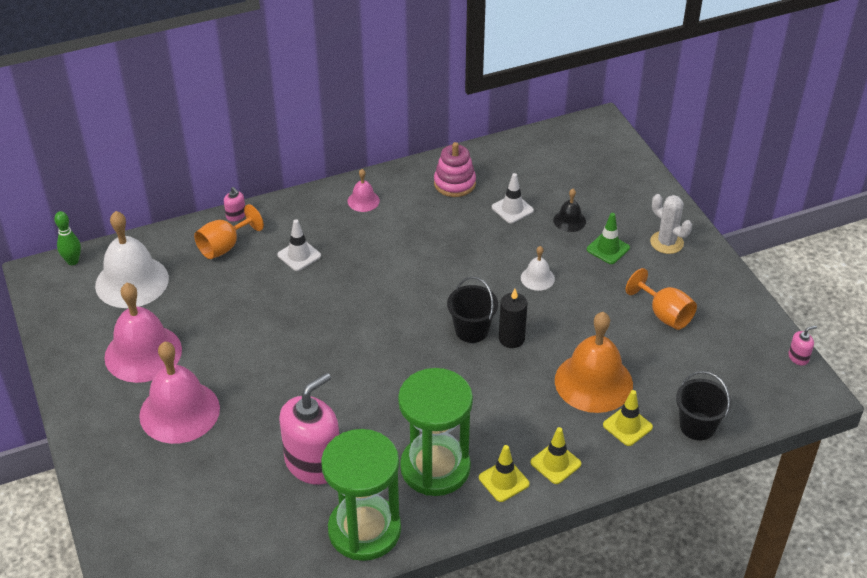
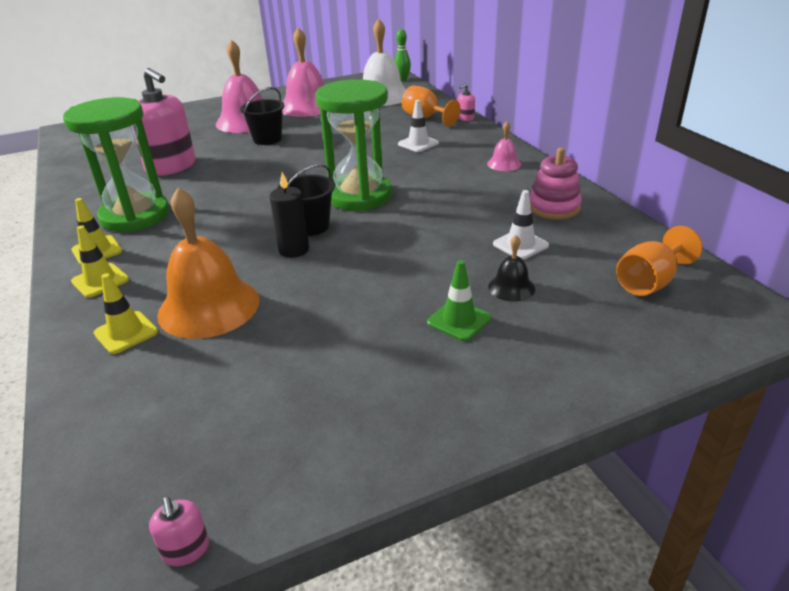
camera: 90 degrees right, 10 degrees down
green hourglass [321,429,401,561] -> green hourglass moved to [315,79,392,211]
white bell [521,246,555,291] -> none
orange goblet [626,268,697,330] -> orange goblet moved to [616,226,703,296]
white cactus [650,194,692,254] -> none
black bucket [676,371,732,441] -> black bucket moved to [240,87,284,145]

